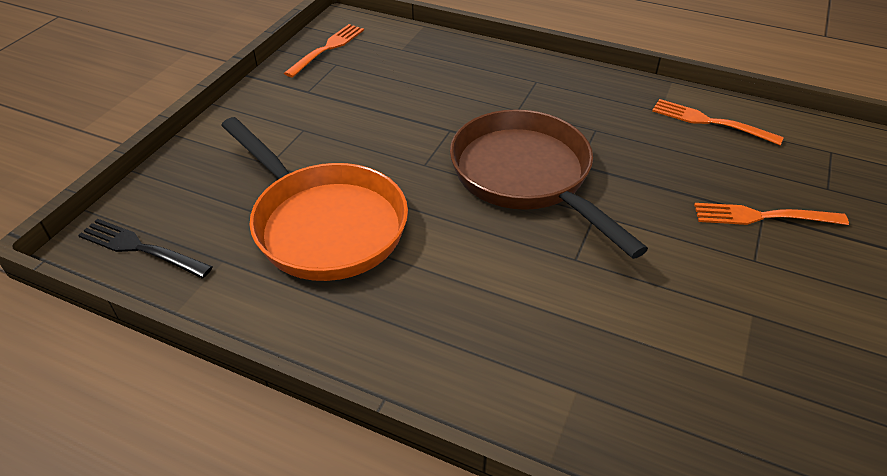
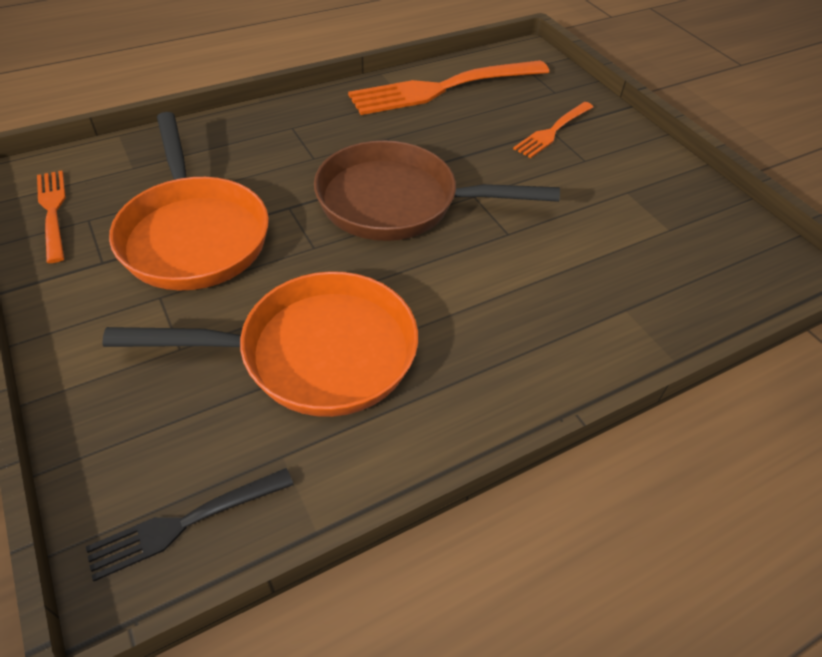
camera: 55 degrees left, 5 degrees up
orange fork [652,99,784,145] -> orange fork [348,60,549,115], size x1.89
none -> orange pan [109,112,269,290]

